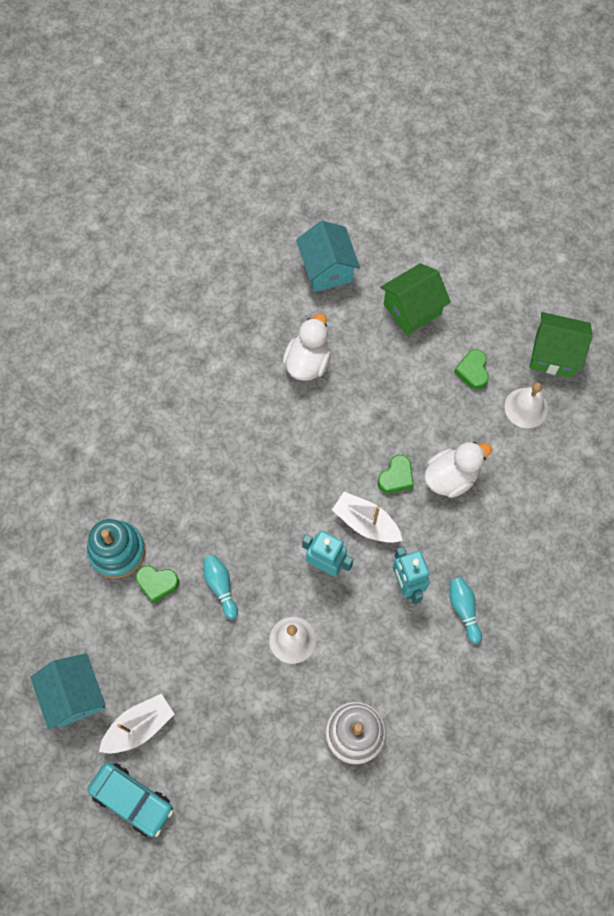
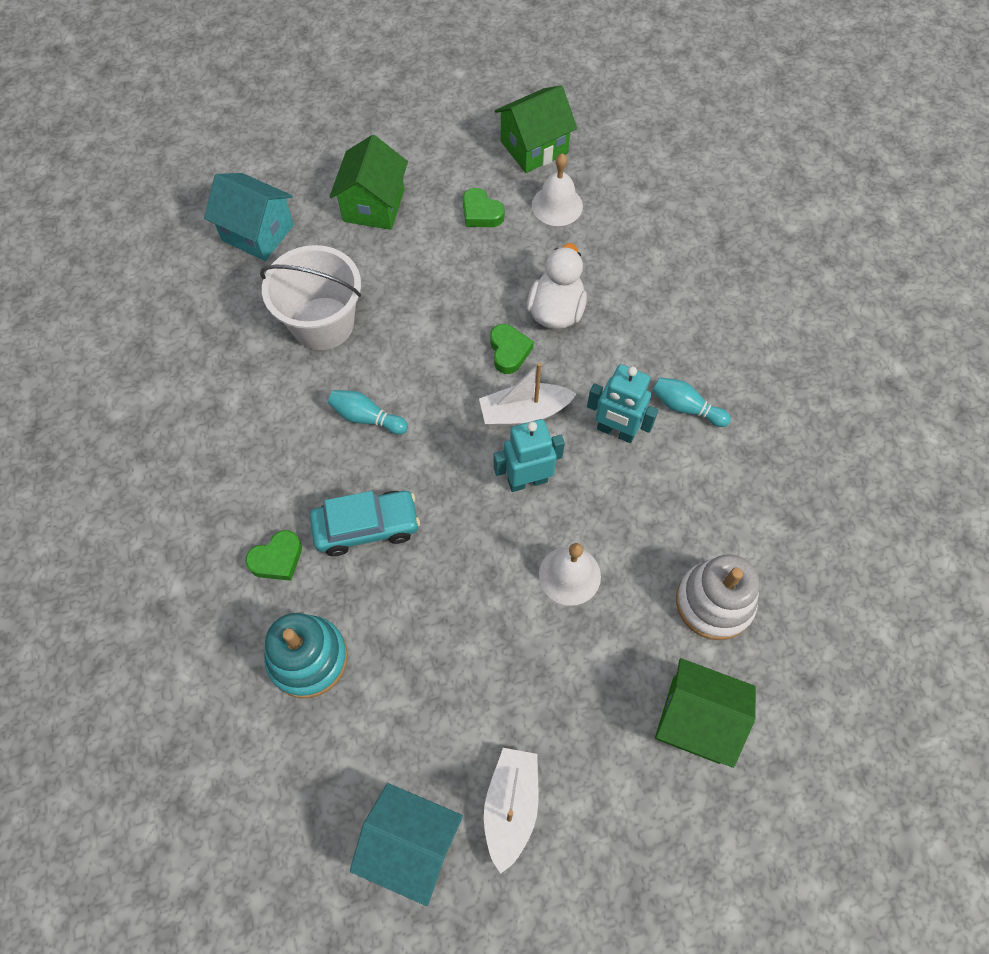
camera: 45 degrees left, 5 degrees down
turquoise car [87,762,173,837] -> turquoise car moved to [310,491,420,556]
green heart [136,566,179,603] -> green heart moved to [245,530,302,581]
turquoise bowling pin [204,555,238,619] -> turquoise bowling pin moved to [328,390,408,434]
white duck [283,313,331,381] -> white bucket [260,245,361,350]
none -> green house [655,658,756,768]

